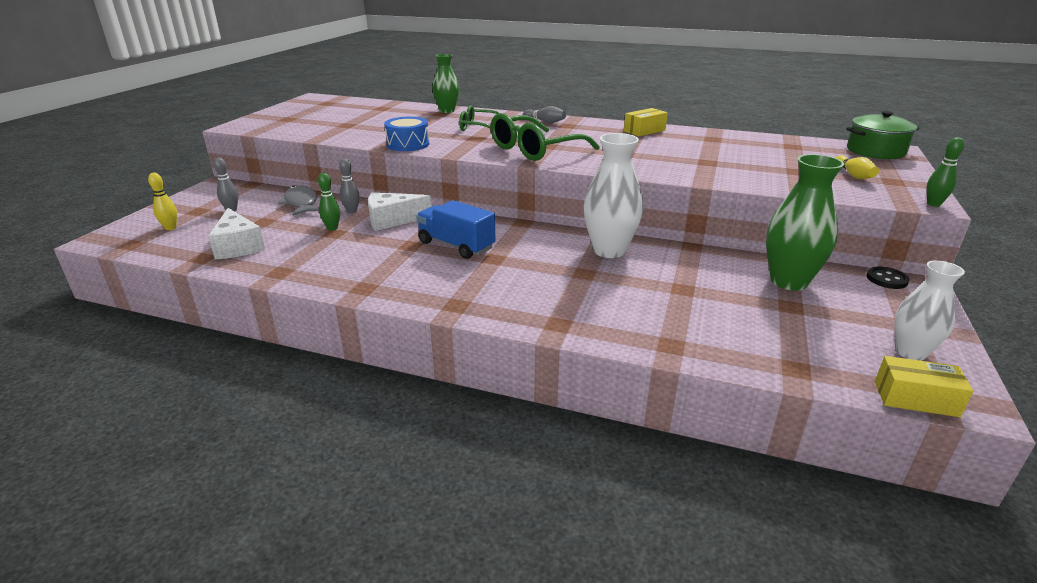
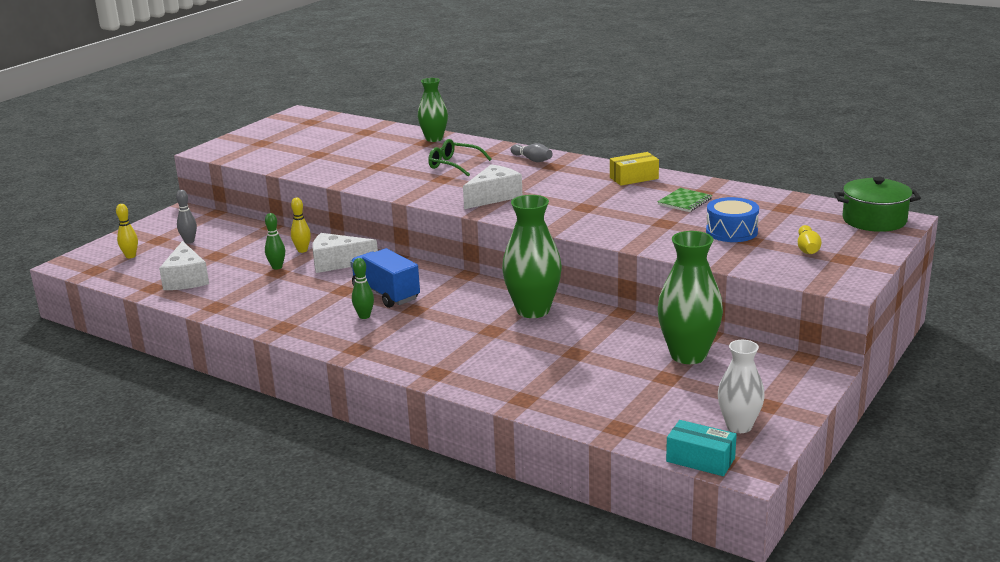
camera: 15 degrees right, 5 degrees down
grey fish [278,185,319,216] -> none
grey bowling pin [339,158,360,214] -> yellow bowling pin [291,198,311,253]
blue drum [384,117,429,151] -> blue drum moved to [706,197,759,242]
green glasses [491,113,600,161] -> white cheese [463,164,523,209]
white vase [584,133,643,258] -> green vase [502,195,562,318]
black button [867,267,909,289] -> none
yellow box [875,356,974,417] -> turquoise box [666,420,737,476]
green bowling pin [926,137,964,207] -> green bowling pin moved to [352,258,374,319]
none -> green notebook [657,188,712,212]

